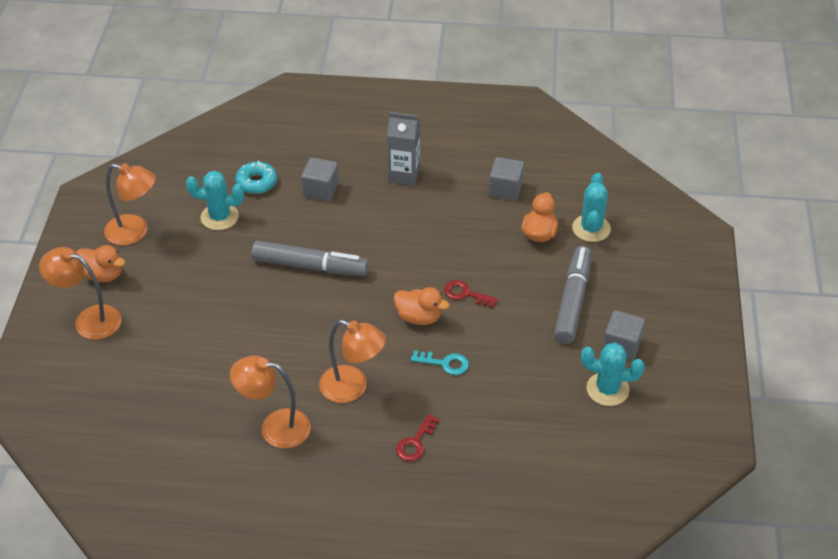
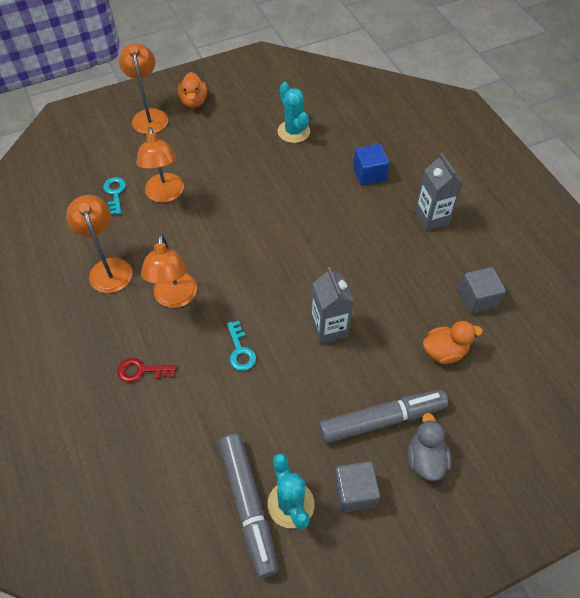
camera: 60 degrees right, 10 degrees up
orange lamp [104,163,156,245] -> orange lamp moved to [136,127,184,203]
turquoise donut [235,160,277,194] -> none
grey marker [252,241,369,276] -> grey marker moved to [219,434,278,578]
grey cube [301,158,339,201] -> blue cube [353,144,389,186]
orange duck [394,287,450,325] -> none
red key [444,280,498,308] -> grey carton [311,267,354,344]
turquoise cactus [572,173,611,242] -> none
none -> turquoise key [103,177,126,215]
none -> grey duck [408,413,451,481]

